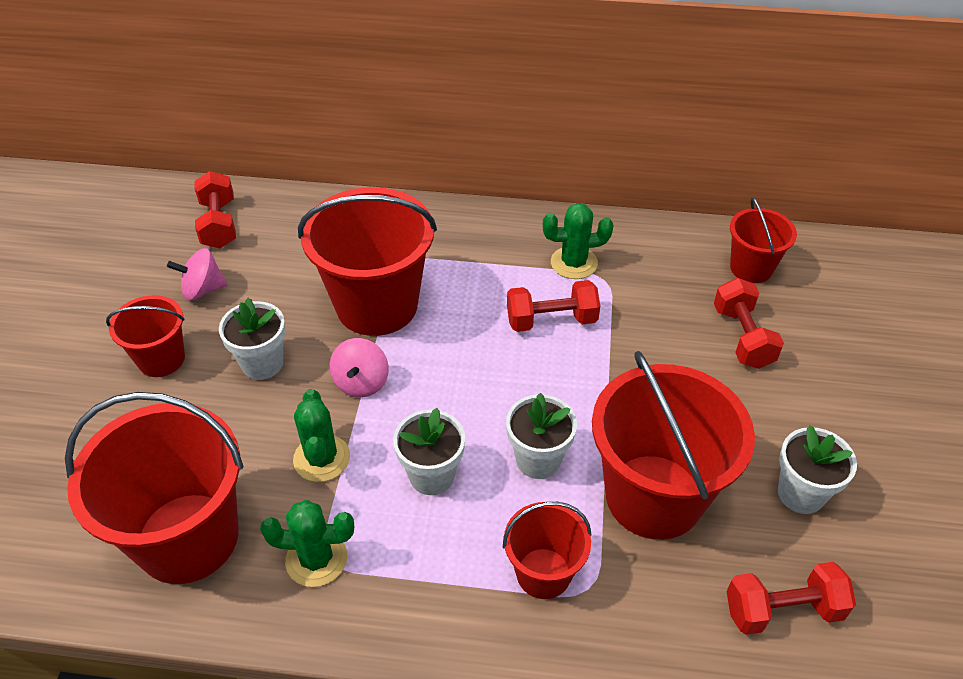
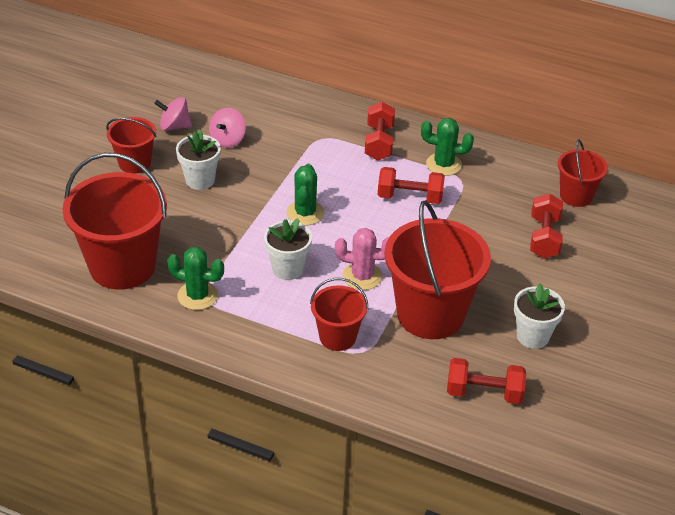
camera: 15 degrees right, 5 degrees down
red dumbbell [194,171,236,249] -> red dumbbell moved to [365,102,395,160]
green cactus [293,389,350,482] -> green cactus moved to [287,164,324,225]
red bucket [298,187,437,336] -> none
pink spinning top [330,338,389,397] -> pink spinning top moved to [209,108,246,148]
white flower pot [506,393,577,479] -> pink cactus [335,228,389,290]

